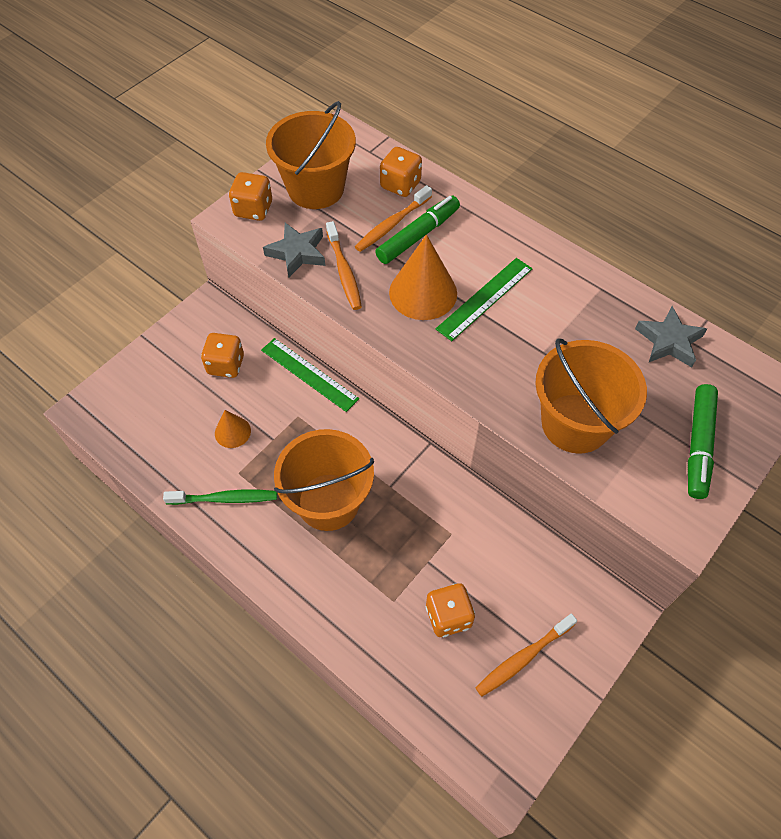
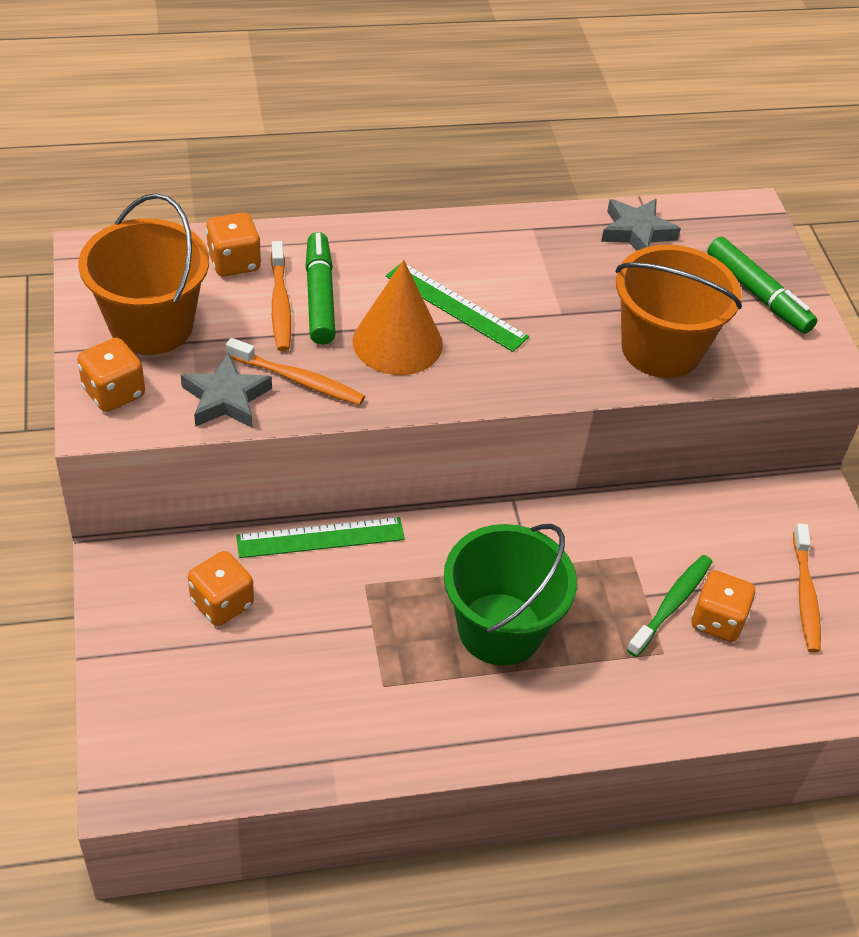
camera: 55 degrees left, 10 degrees down
green toothbrush [163,489,277,505] -> green toothbrush moved to [627,555,712,657]
orange cone [215,410,251,448] -> none
orange bucket [274,429,374,531] -> green bucket [444,524,577,666]
green ruler [436,258,532,341] -> green ruler turned 45 degrees counterclockwise [386,264,529,352]

